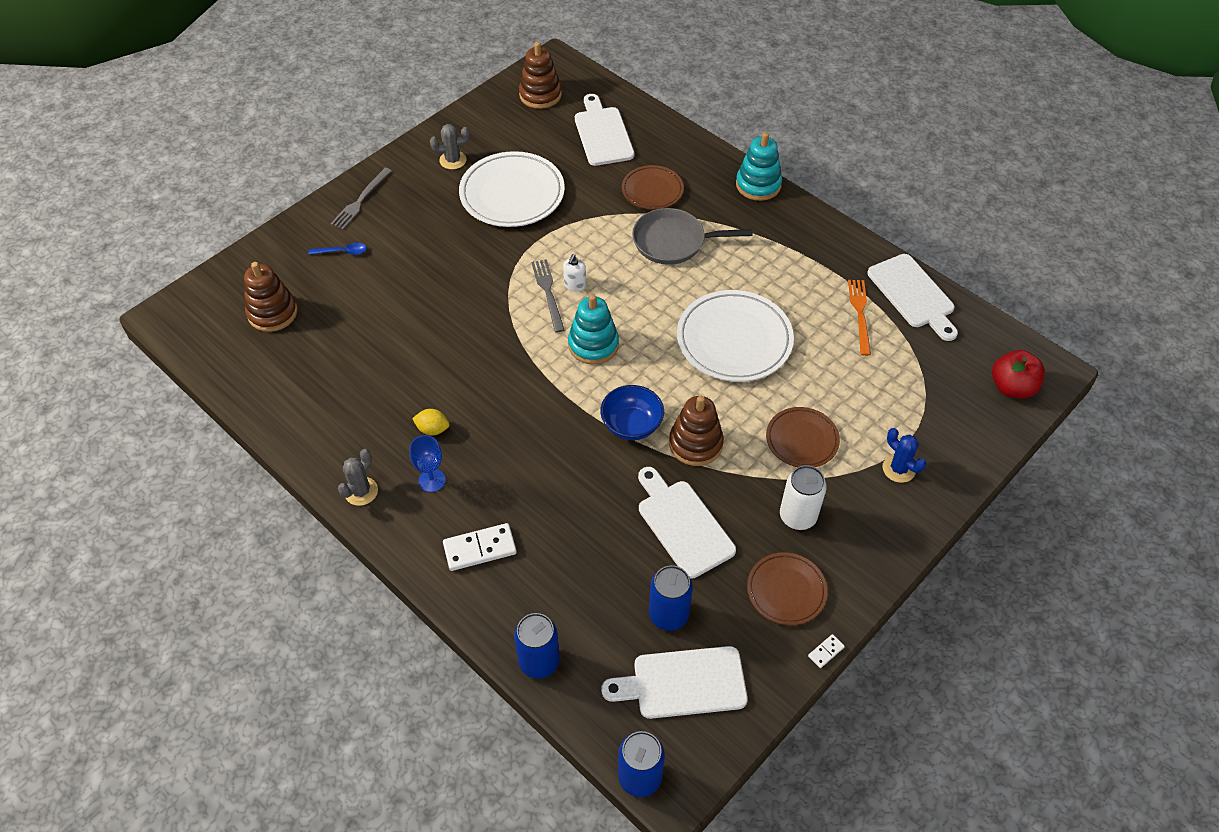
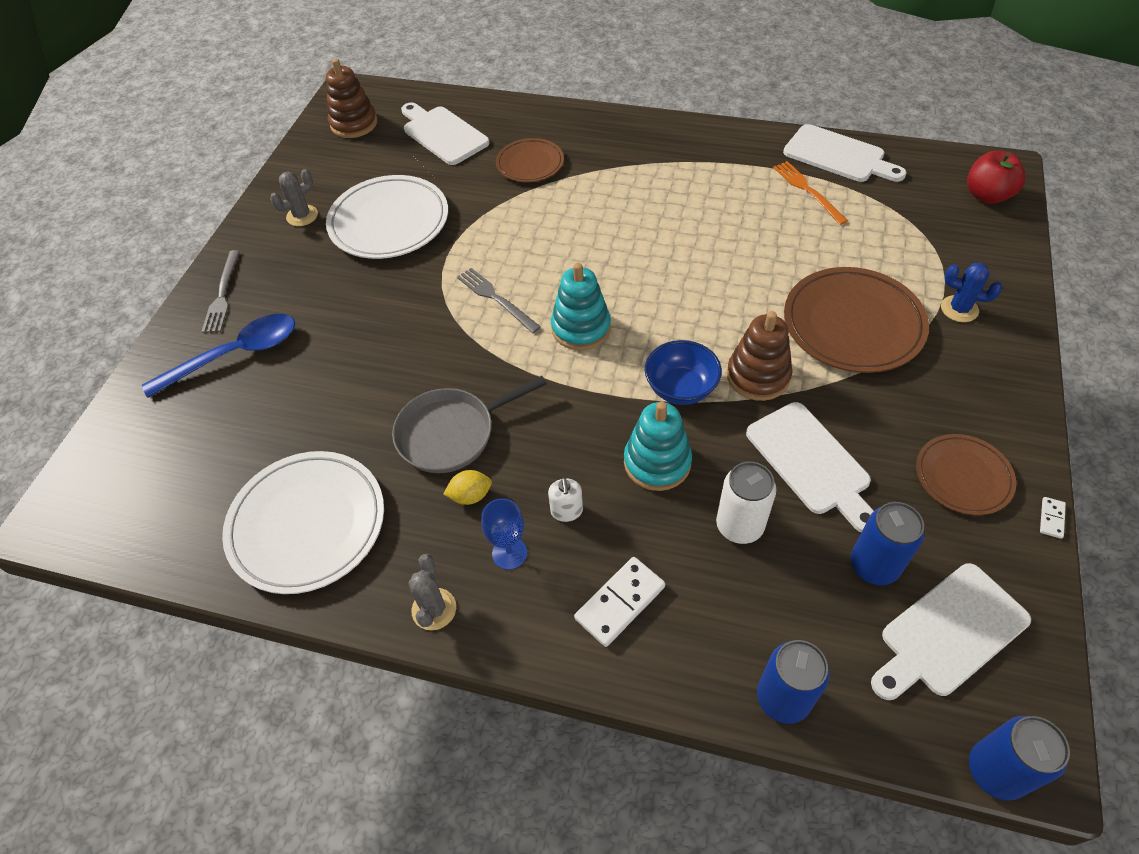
camera: 25 degrees left, 0 degrees up
brown stacking toy [244,262,298,332] -> none
blue spoon [308,243,367,255] -> blue spoon [142,314,295,398], size x2.15
white soap dispenser [563,254,586,292] -> white soap dispenser moved to [548,477,583,522]
grey pan [632,208,753,265] -> grey pan moved to [392,376,547,473]
white cutting board [638,467,736,579] -> white cutting board turned 150 degrees counterclockwise [746,402,874,532]
white plate [677,290,794,382] -> white plate moved to [222,451,384,594]
turquoise stacking toy [736,132,782,201] -> turquoise stacking toy moved to [624,401,692,491]
brown plate [766,407,840,467] -> brown plate [784,267,929,373], size x1.69
white can [780,465,827,530] -> white can moved to [716,462,776,544]

